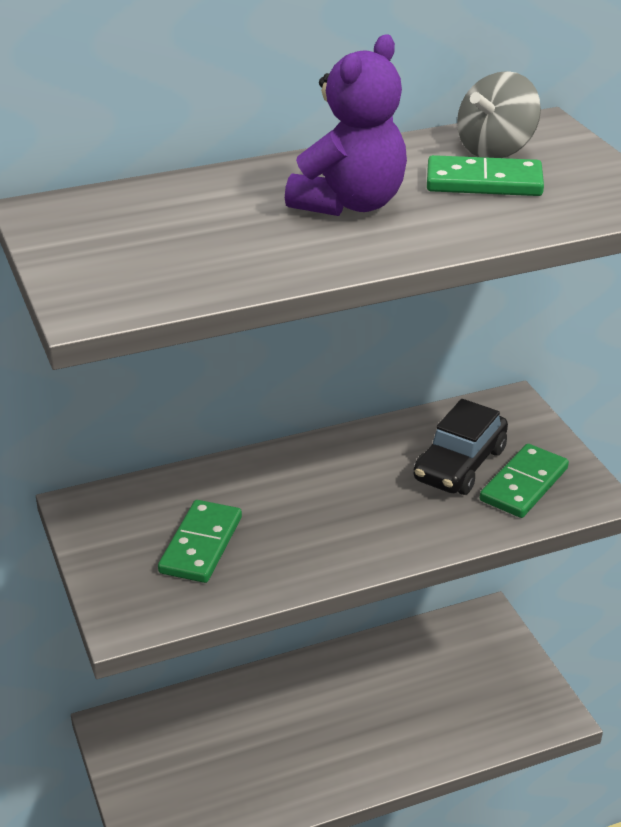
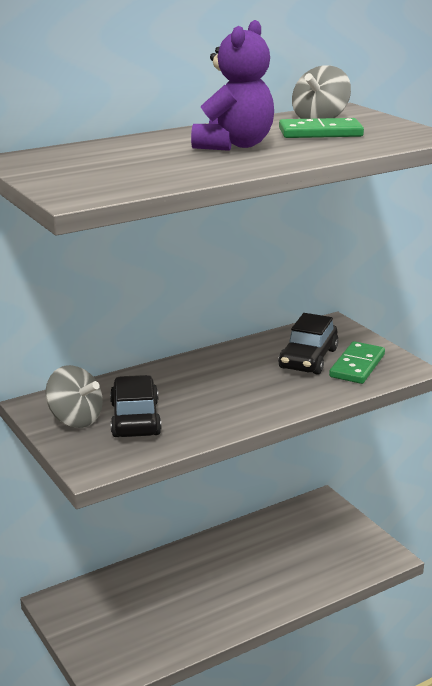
camera: 10 degrees left, 10 degrees down
green domino [158,500,242,583] -> black car [110,375,162,437]
none -> grey spinning top [46,365,103,428]

